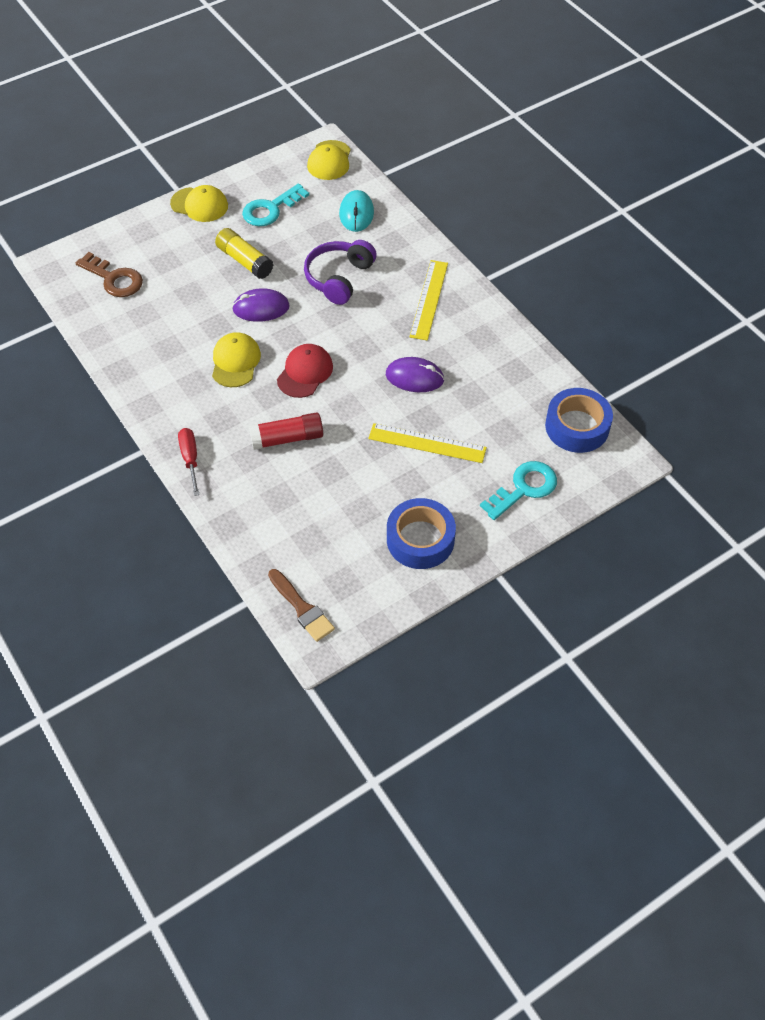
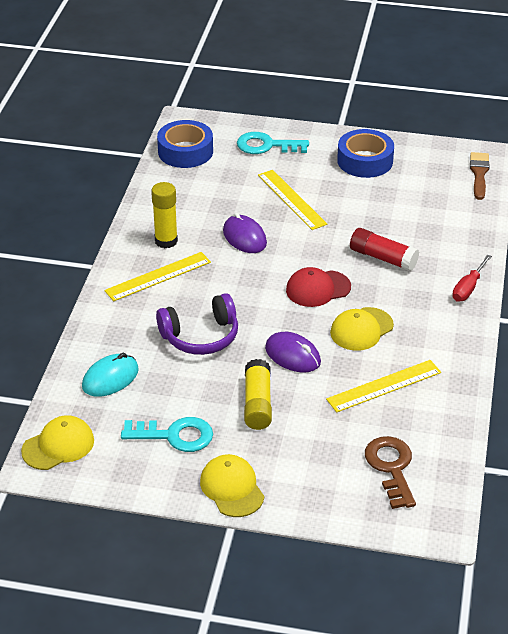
camera: 135 degrees left, 15 degrees down
none -> yellow glue stick [151,182,178,248]
none -> yellow ruler [326,360,441,412]

